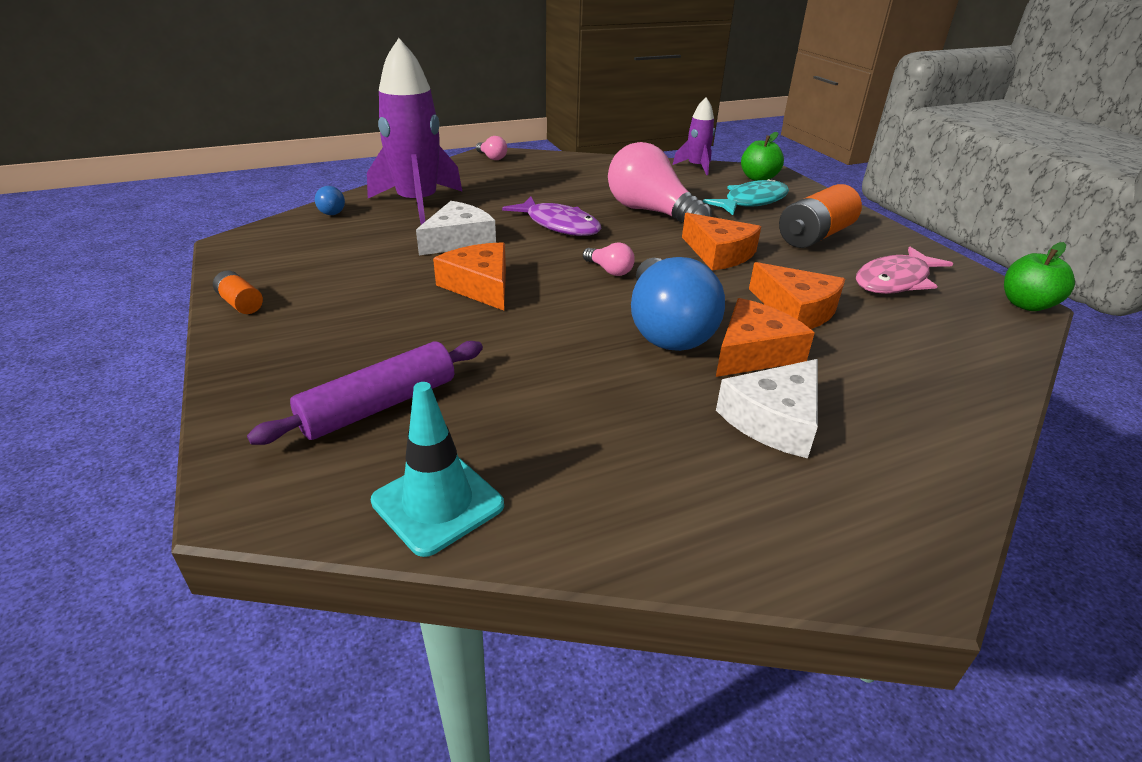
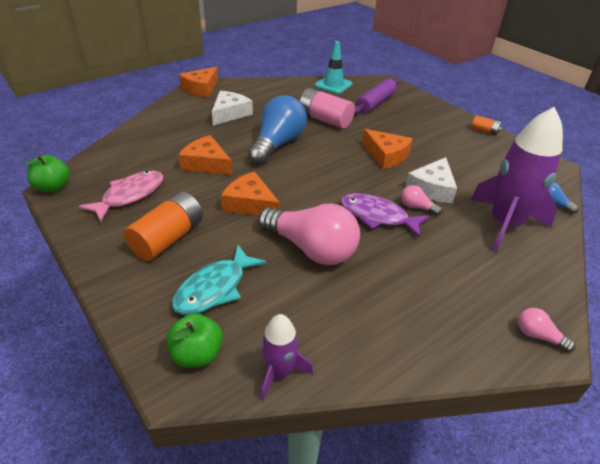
camera: 165 degrees right, 5 degrees up
pink light bulb [583,242,635,276] -> pink light bulb moved to [401,185,442,215]
blue light bulb [631,257,725,351] -> blue light bulb turned 45 degrees clockwise [248,95,307,165]
orange cheese [716,298,815,377] -> orange cheese moved to [179,67,218,97]
none -> pink battery [300,88,355,129]

